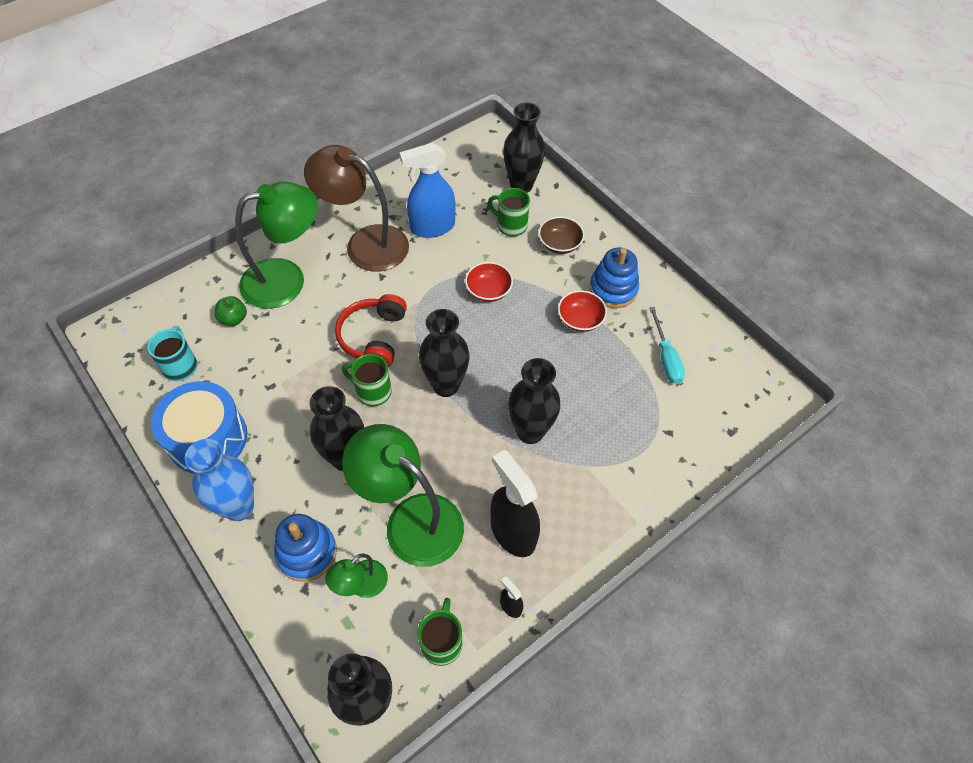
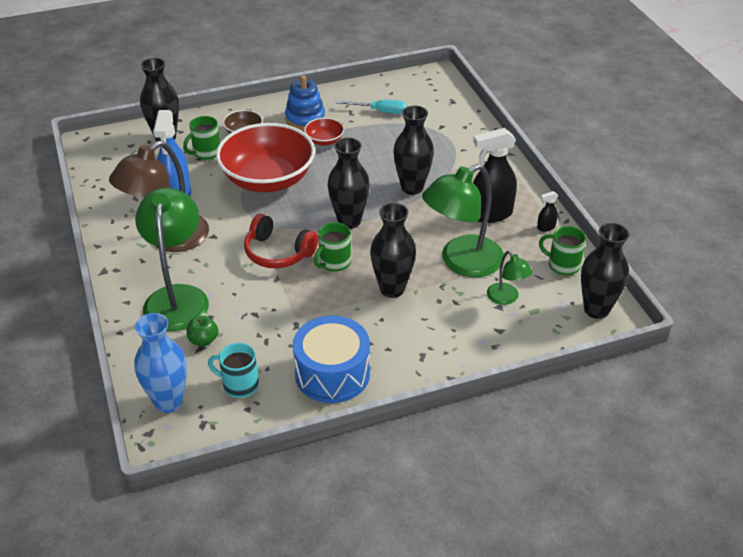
camera: 70 degrees left, 15 degrees down
blue vase [185,439,254,521] -> blue vase moved to [134,313,187,413]
blue stacking toy [274,514,337,582] -> none
red bowl [465,262,513,302] -> red bowl [216,123,315,192], size x2.30

